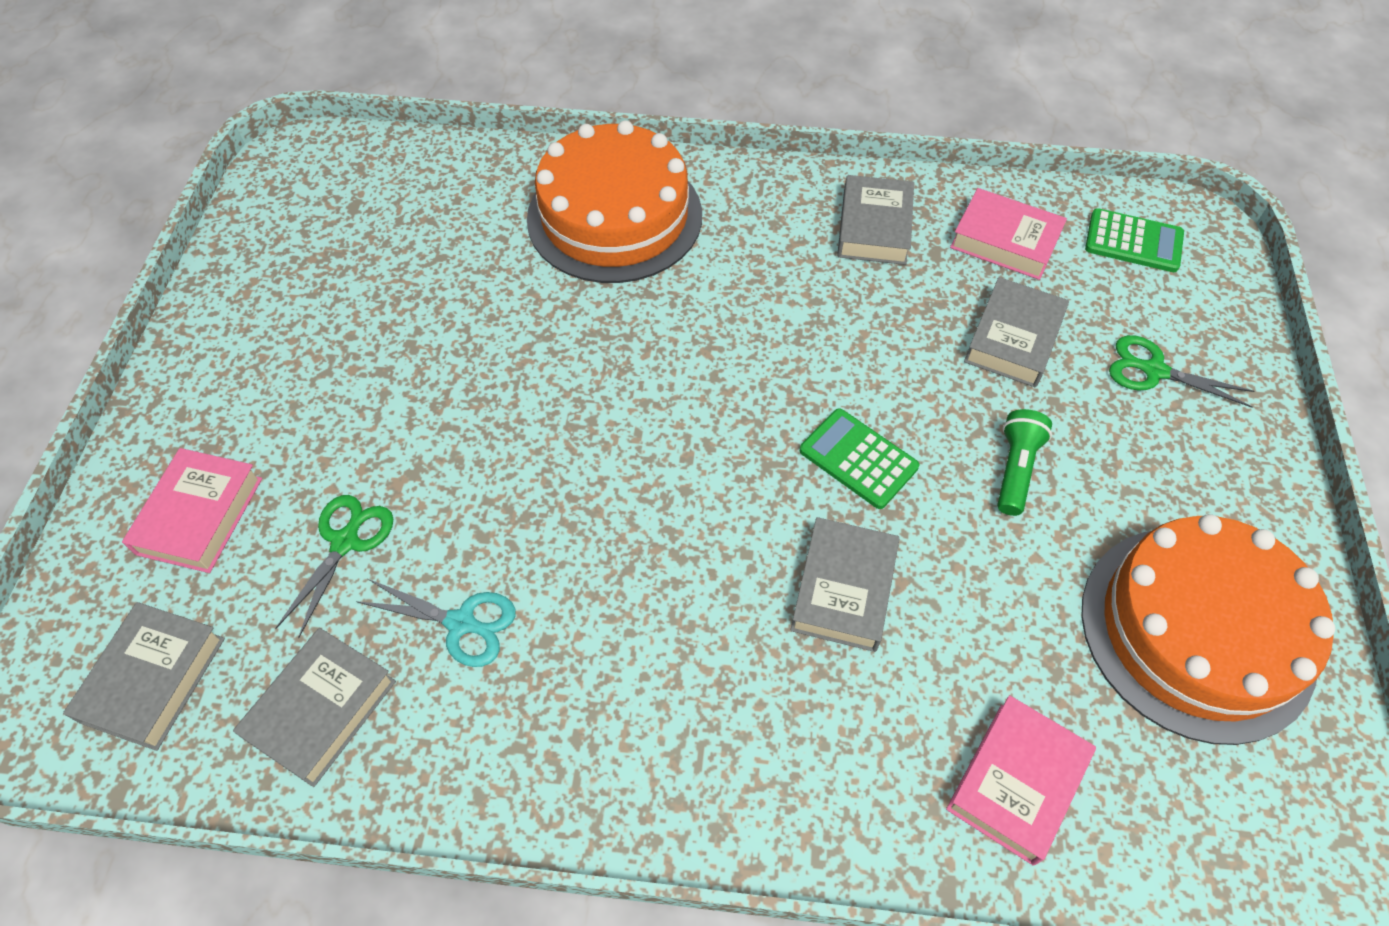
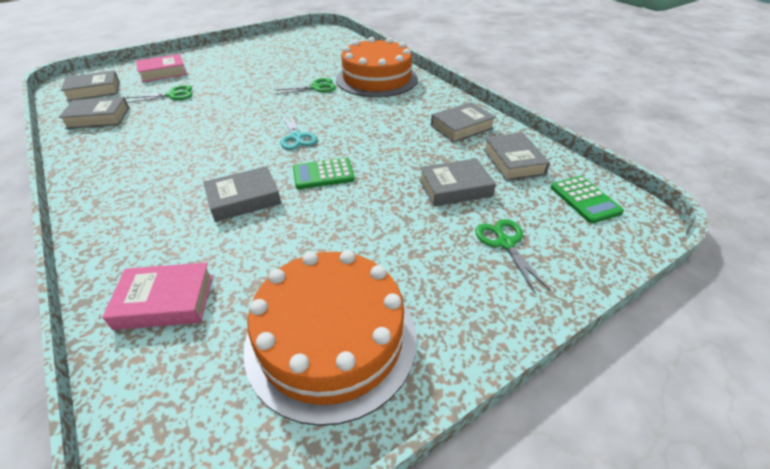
camera: 50 degrees right, 15 degrees down
turquoise scissors [356,579,516,667] -> turquoise scissors moved to [281,113,317,150]
green calculator [800,409,919,509] -> green calculator turned 105 degrees counterclockwise [293,158,355,189]
pink book [950,188,1067,280] -> grey book [483,132,550,181]
green flashlight [997,409,1052,516] -> none
none -> green scissors [274,78,336,95]

